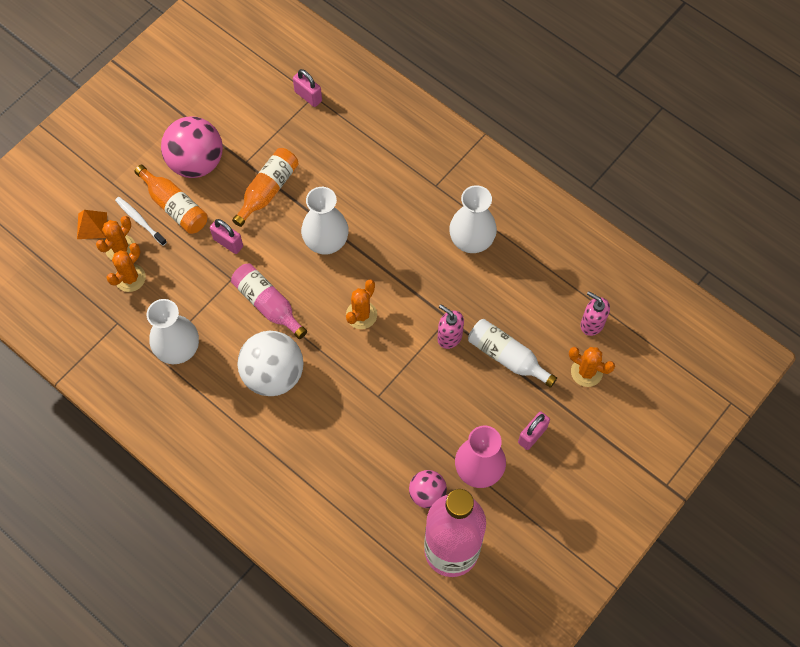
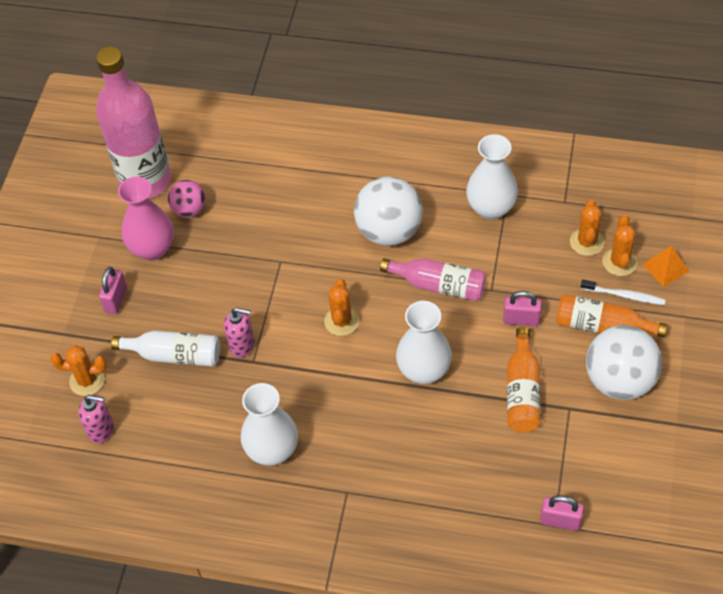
camera: 155 degrees right, 10 degrees down
pink ball [161,116,223,178] -> white ball [586,325,662,400]

